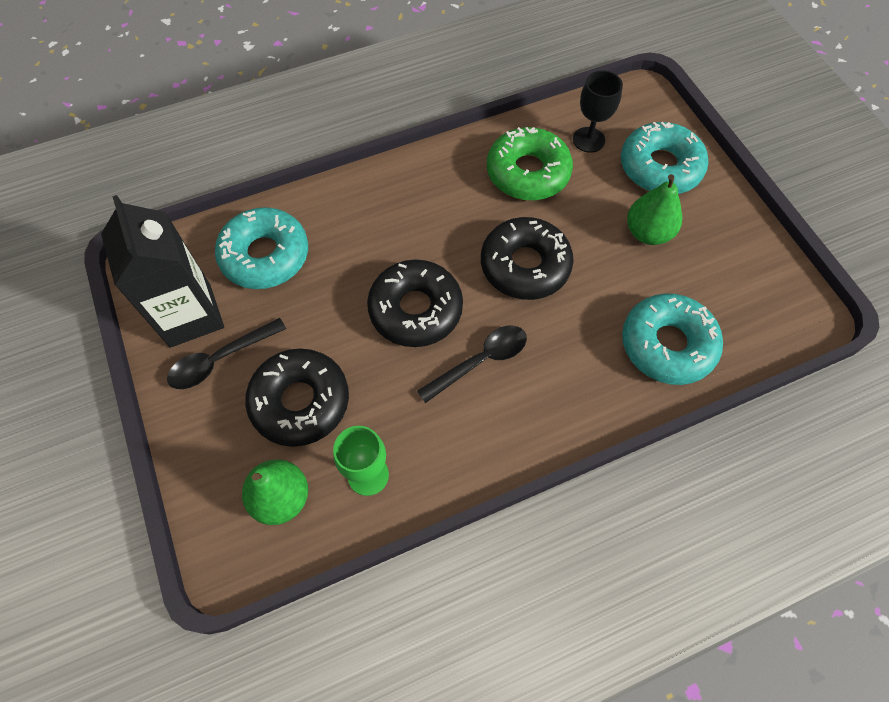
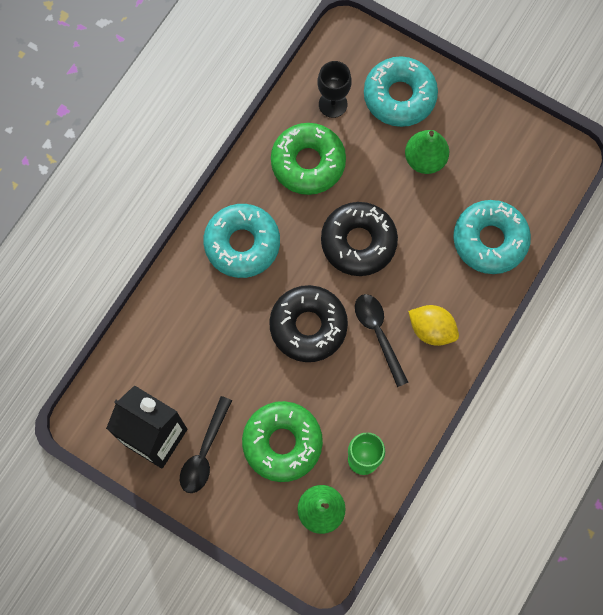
camera: 35 degrees left, 10 degrees up
turquoise donut [215,207,308,289] -> turquoise donut moved to [203,204,280,278]
black donut [245,348,349,447] -> green donut [242,401,323,482]
black spoon [417,325,527,403] -> black spoon turned 45 degrees counterclockwise [355,294,408,387]
none -> yellow lemon [408,305,459,346]

